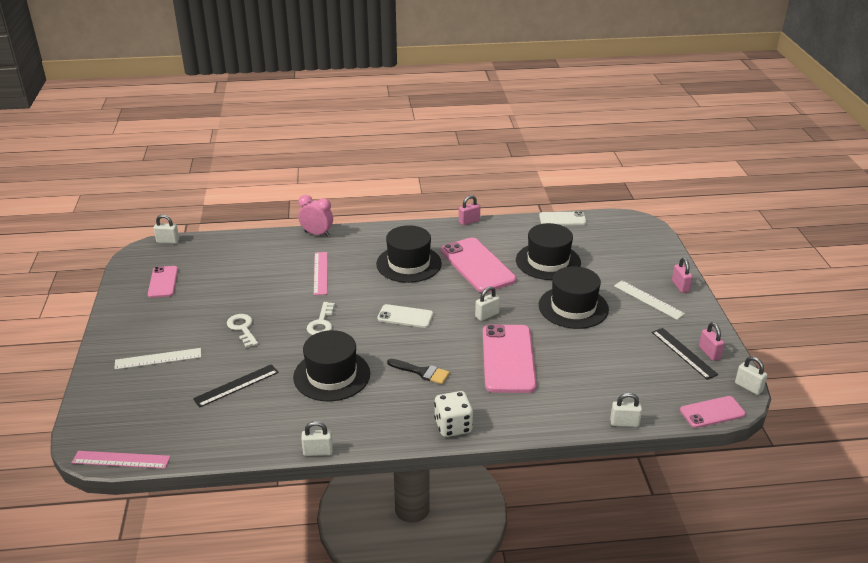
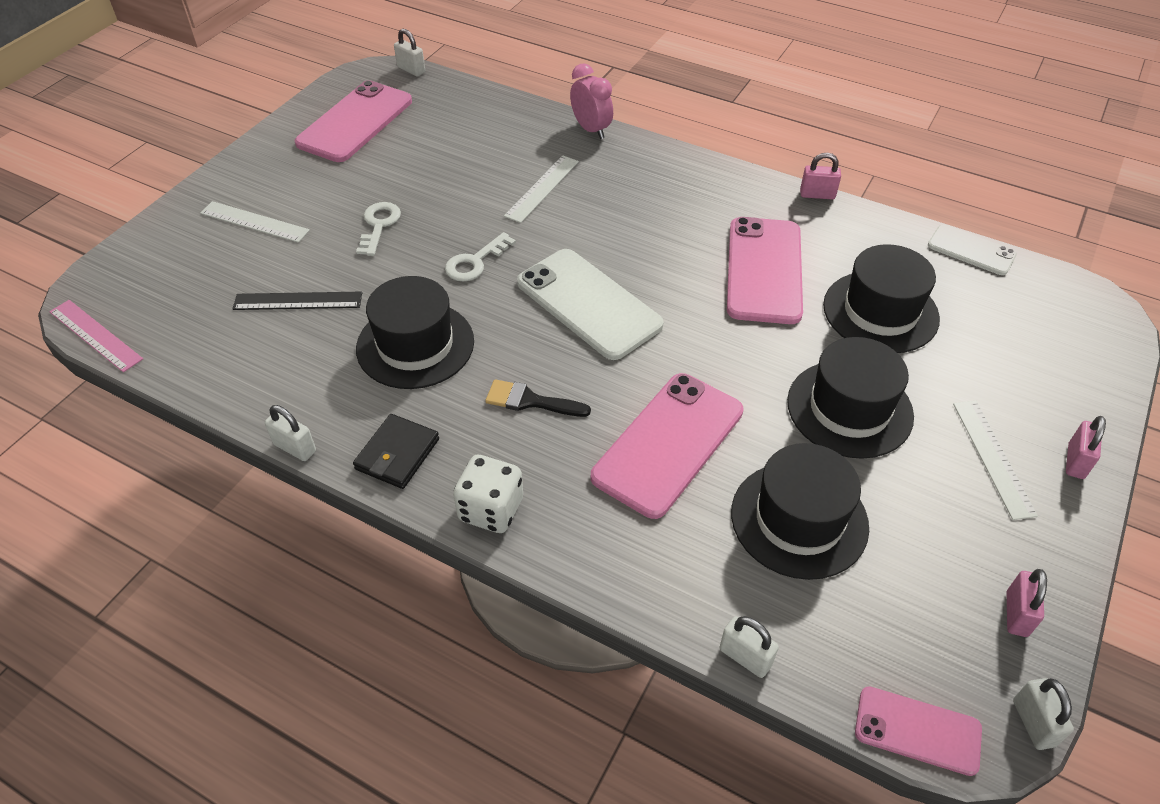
camera: 35 degrees right, 15 degrees up
pink phone [148,266,178,298] -> pink phone [295,80,412,162], size x1.78
pink ruler [314,252,327,295] -> white ruler [504,155,579,223]
black hat [376,225,442,283] -> black hat moved to [731,443,869,580]
white phone [377,304,433,328] -> white phone [517,249,664,360], size x1.78
black brush [387,359,450,384] -> black brush turned 135 degrees clockwise [485,379,591,417]
white padlock [475,286,500,321] -> none
black ruler [652,328,719,380] -> none
none -> black wallet [353,414,439,489]

